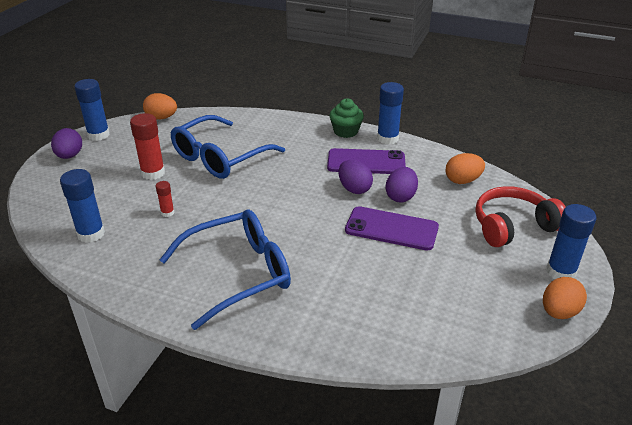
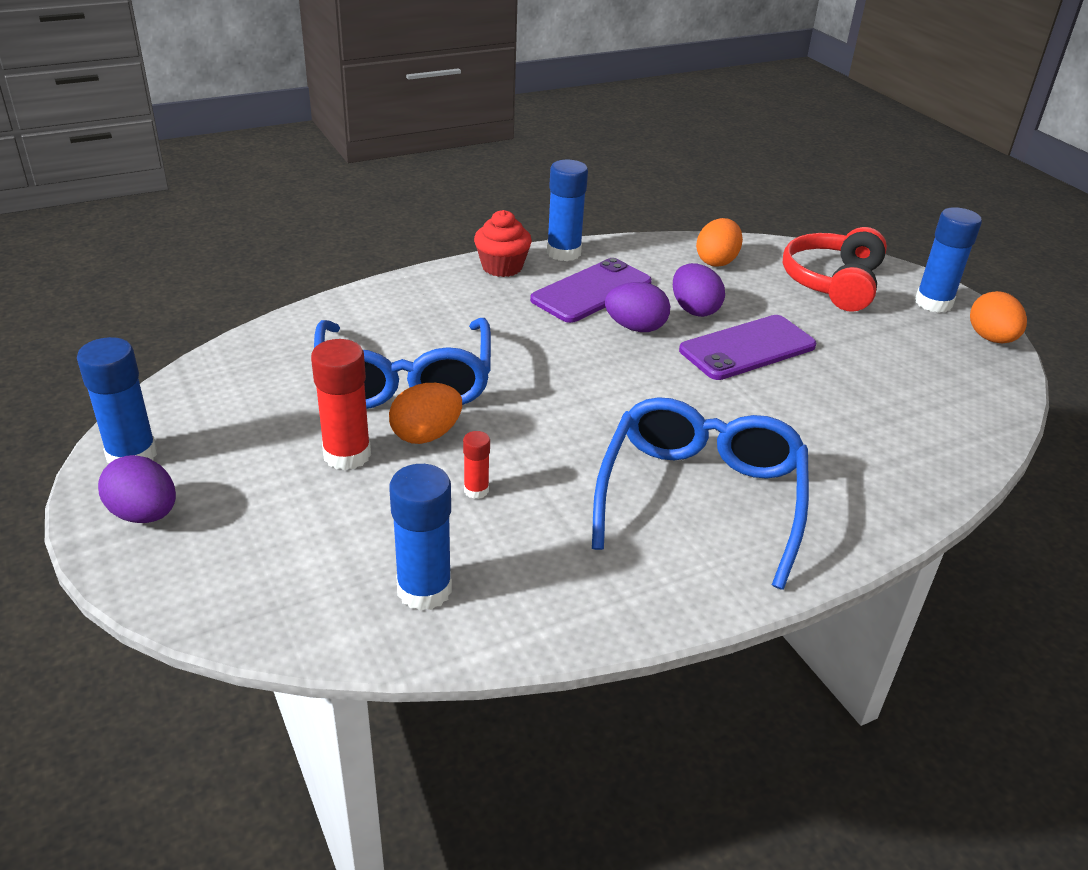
camera: 50 degrees left, 0 degrees up
orange egg [143,93,177,120] -> orange egg moved to [389,383,462,444]
green cupcake [329,98,364,138] -> red cupcake [474,210,532,277]

